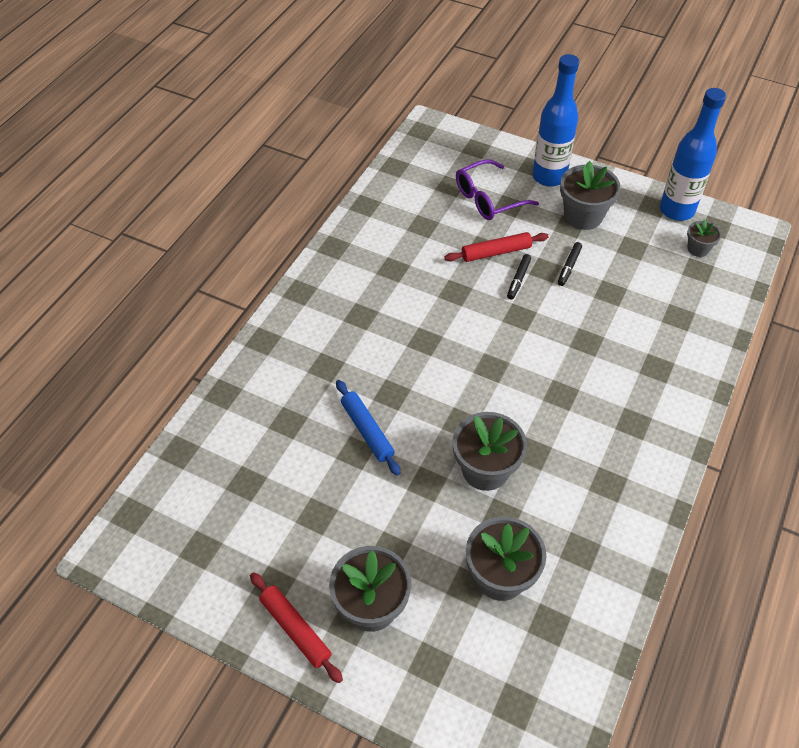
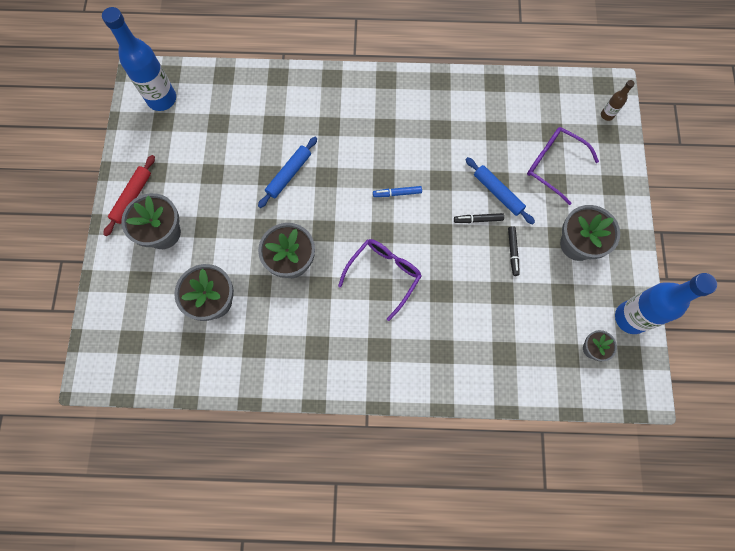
camera: 65 degrees right, 20 degrees up
red rolling pin [444,232,549,262] -> blue rolling pin [465,157,535,225]
blue bottle [532,54,579,187] -> blue bottle moved to [102,7,176,111]
black marker [558,242,582,286] -> black marker turned 90 degrees counterclockwise [508,226,519,276]
none -> purple glasses [338,239,422,321]
none -> blue marker [373,186,422,197]
none -> brown bottle [601,80,635,121]

